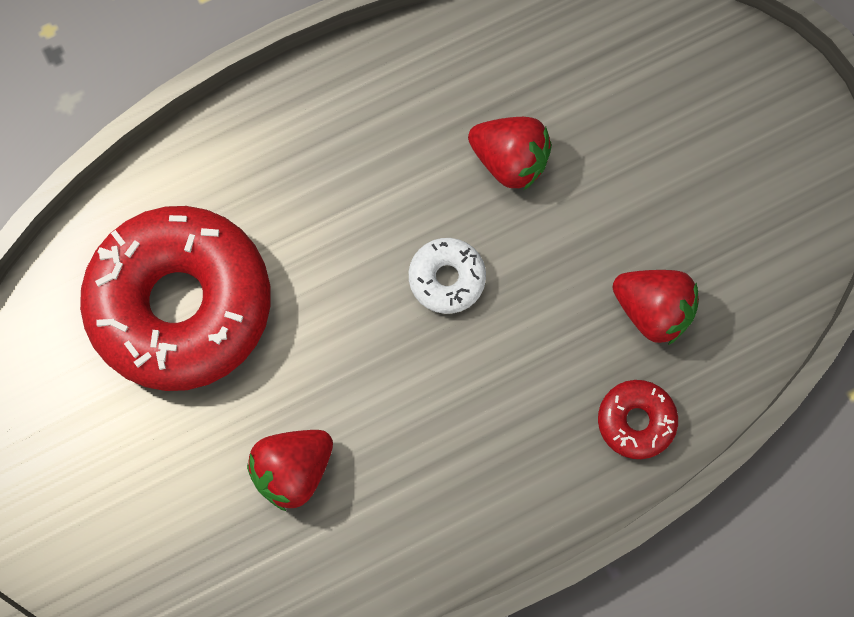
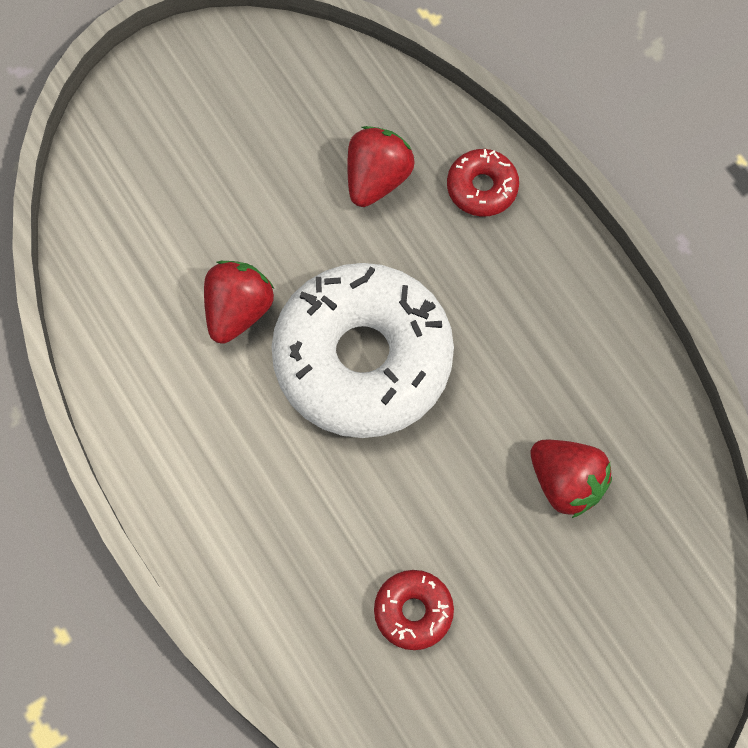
camera: 95 degrees left, 5 degrees down
red donut [80,206,271,391] -> red donut [374,570,454,650], size x0.42
white donut [409,238,486,314] -> white donut [272,263,454,438], size x2.39

